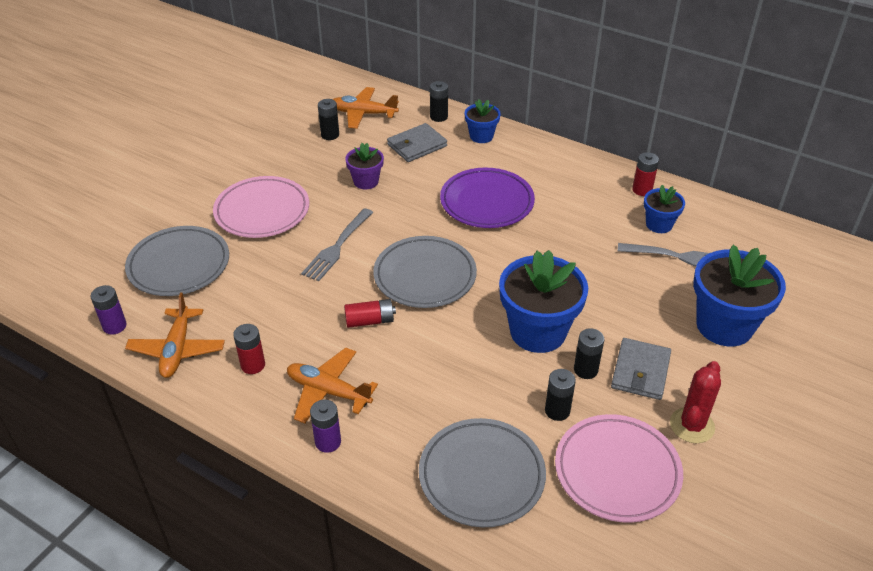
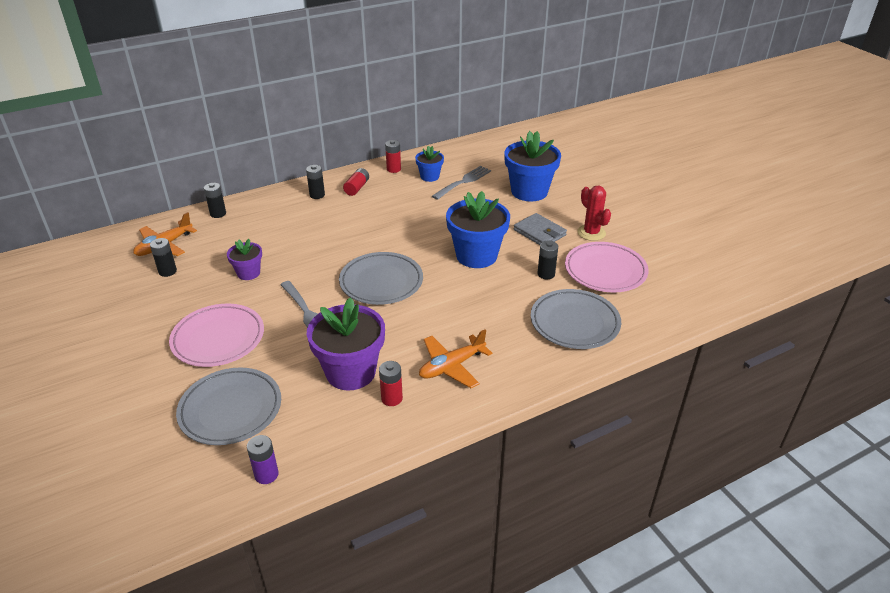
camera: 60 degrees left, 5 degrees down
orange plane [125,292,225,378] -> none
purple battery [310,400,341,453] -> none
red battery [344,299,396,328] -> red battery moved to [343,168,369,196]
grey wallet [387,123,447,162] -> none
purple plate [440,168,535,228] -> none
blue flower pot [465,99,501,143] -> none
black battery [574,328,604,379] -> black battery moved to [306,165,325,199]
none -> purple flower pot [307,297,385,390]

